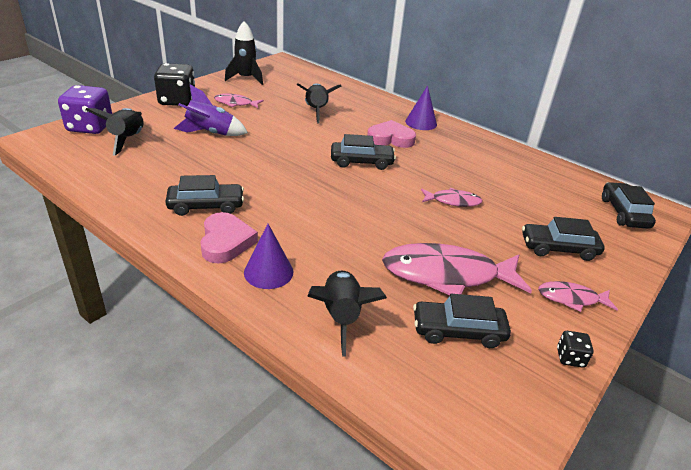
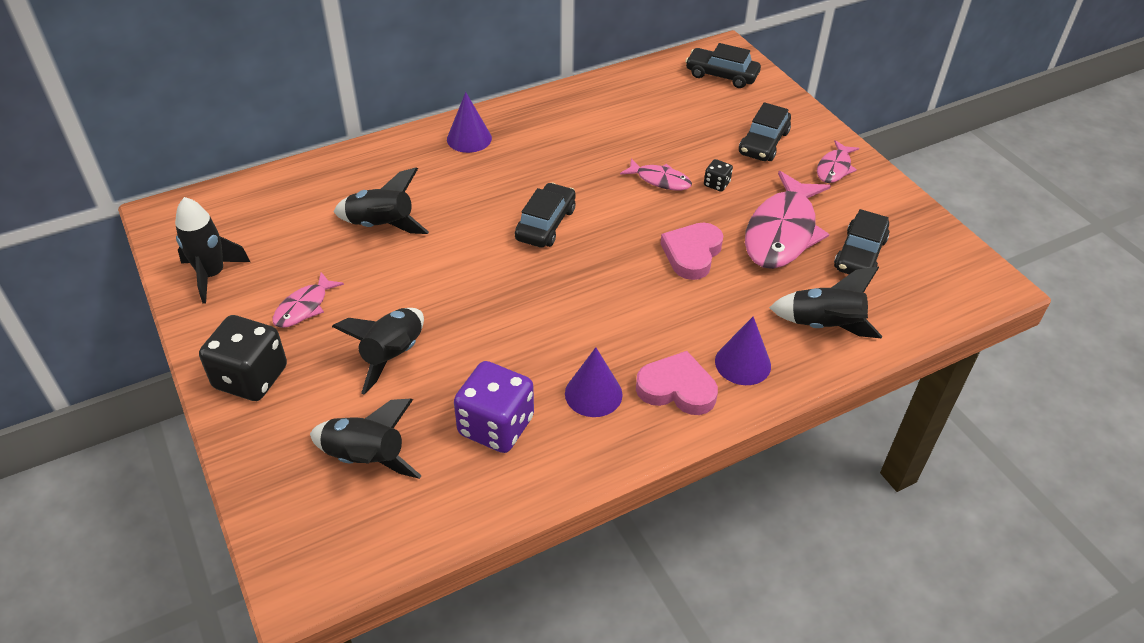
camera: 65 degrees left, 10 degrees up
purple dice [58,85,112,134] -> purple dice moved to [454,361,534,453]
black car [165,175,244,216] -> purple cone [565,347,623,417]
purple rocket [174,85,248,136] -> black rocket [332,308,424,395]
pink heart [367,120,416,148] -> pink heart moved to [660,223,723,280]
pink fish [421,188,483,207] -> pink fish turned 90 degrees clockwise [620,158,692,190]
black dice [557,331,594,368] -> black dice moved to [704,159,733,192]

